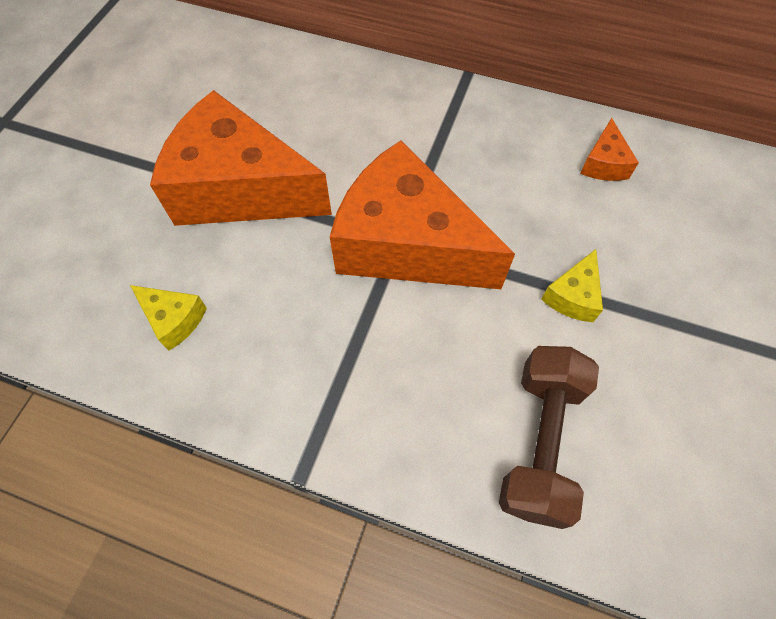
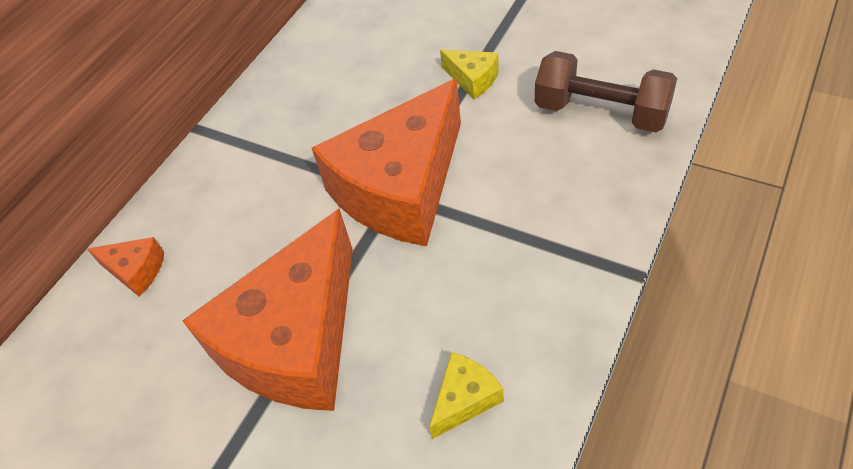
camera: 75 degrees left, 10 degrees down
orange cheese [580,118,639,181] -> orange cheese moved to [87,237,164,296]

